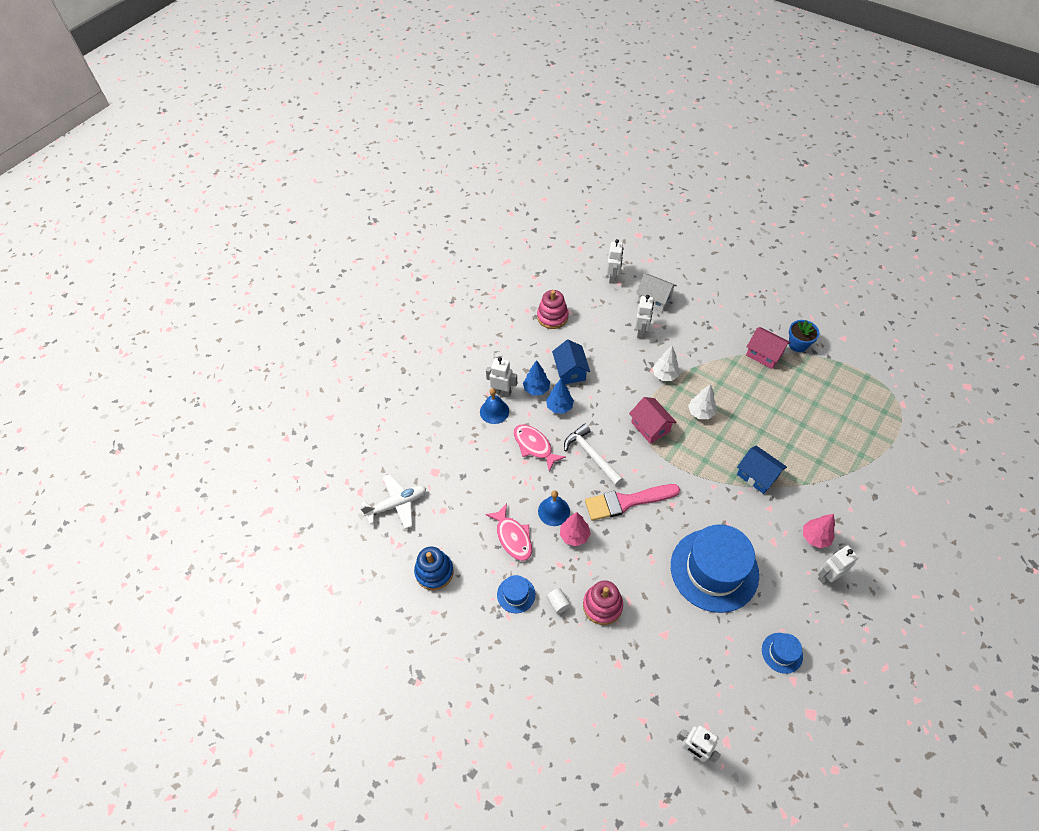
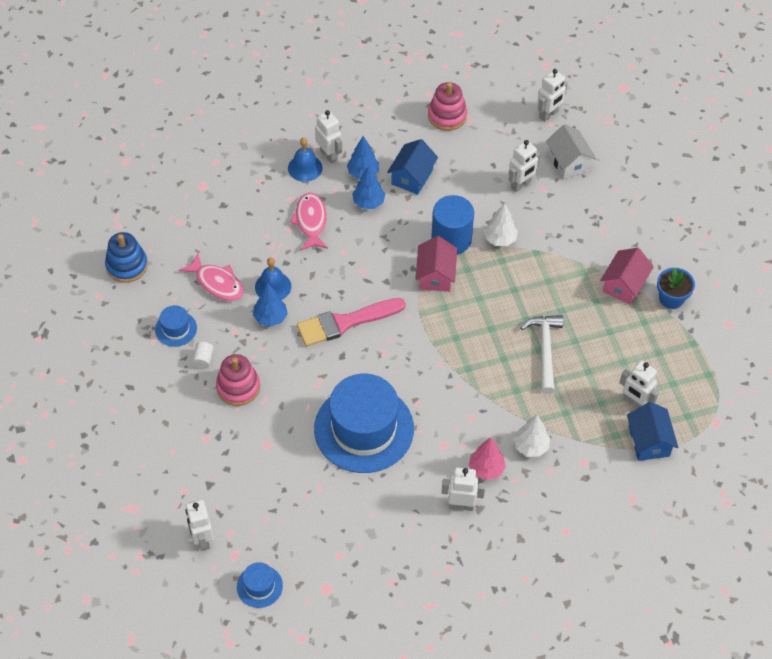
camera: 35 degrees right, 0 degrees up
white plane [360,474,426,529] -> none
pink fish [485,503,532,561] -> pink fish turned 60 degrees counterclockwise [179,252,244,301]
pink tree [560,512,591,546] -> blue tree [253,283,288,327]
white hammer [564,424,623,486] -> white hammer moved to [521,315,563,394]
pink brush [585,484,680,521] -> pink brush turned 45 degrees counterclockwise [297,298,406,346]
white tree [688,384,717,419] -> white tree moved to [514,415,550,457]
blue house [737,446,787,494] -> blue house moved to [627,402,678,461]
pink house [746,327,791,369] -> pink house turned 45 degrees clockwise [600,248,654,305]
blue hat [762,633,803,674] -> blue hat moved to [237,562,283,608]
none -> blue cylinder [431,195,474,255]
none -> white robot [620,361,659,408]

